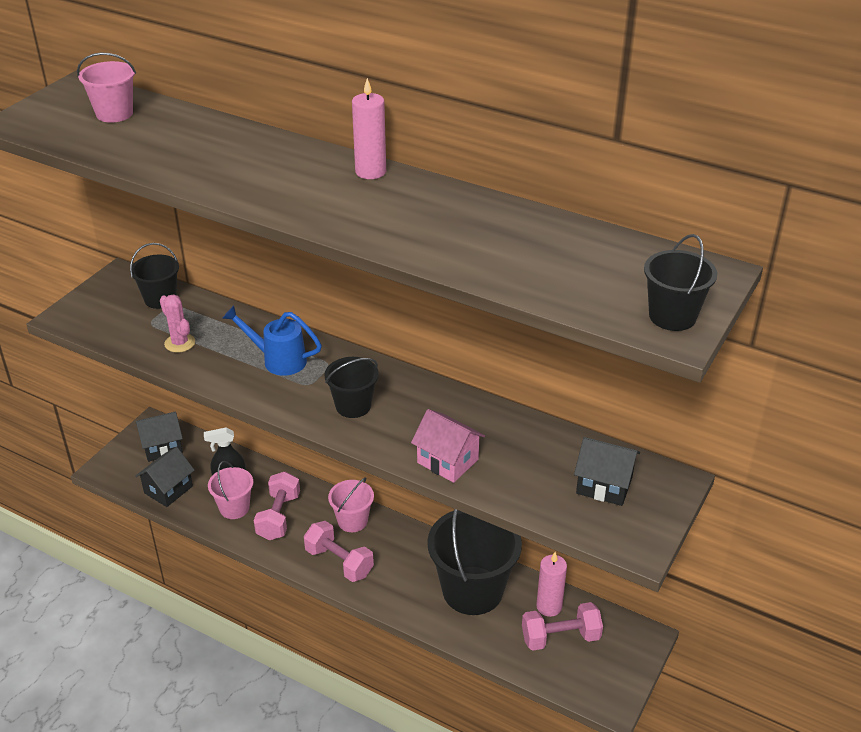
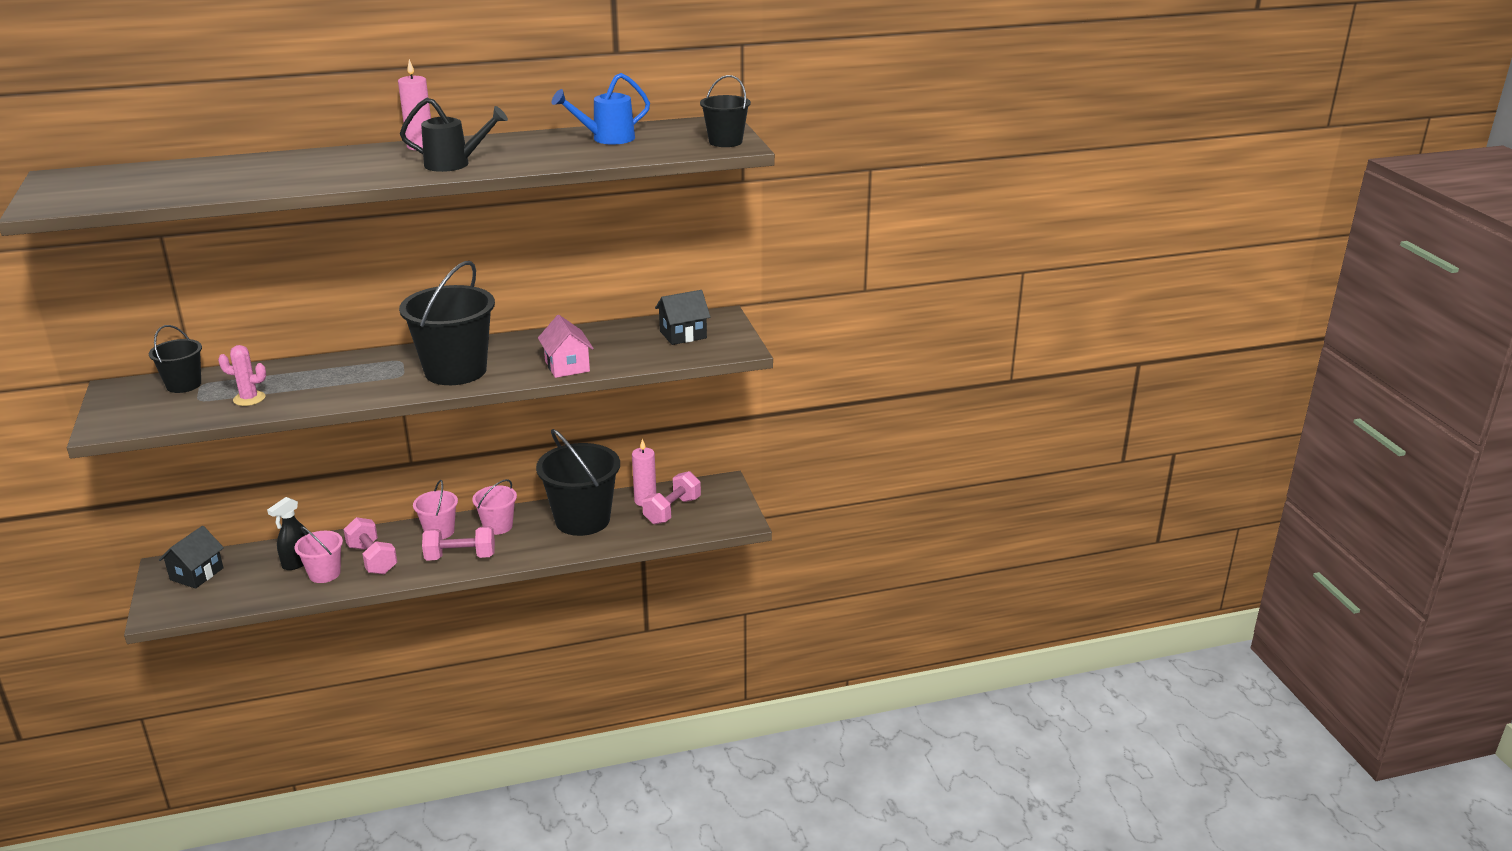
camera: 45 degrees left, 10 degrees down
pink bucket [77,53,136,123] -> pink bucket moved to [472,479,517,535]
black house [135,447,194,507] -> none
blue watering can [222,305,322,376] -> blue watering can moved to [552,73,650,145]
black bucket [324,357,379,418] -> black bucket [399,261,495,385], size x1.90
pink house [411,409,485,483] -> pink house turned 75 degrees clockwise [538,315,594,378]
none -> black watering can [400,97,508,172]

